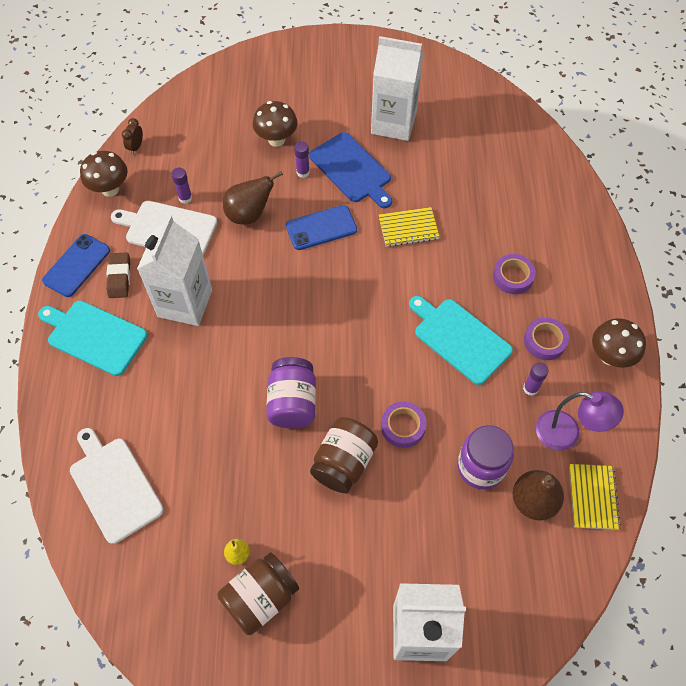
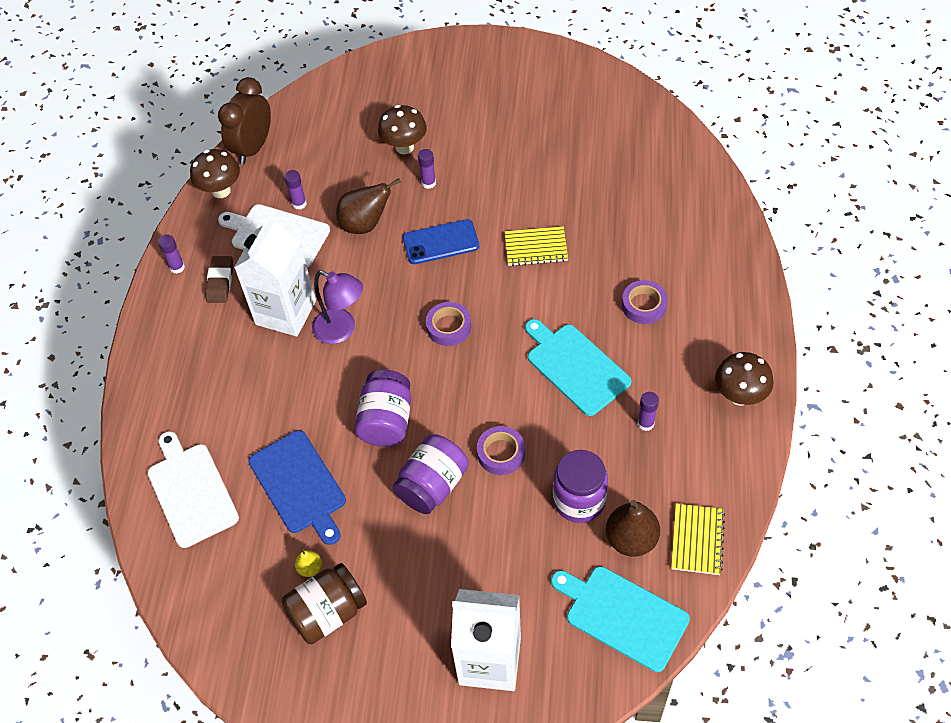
camera: 10 degrees right, 5 degrees down
turquoise cutting board [38,300,148,376] -> turquoise cutting board moved to [551,566,690,672]
blue phone [42,234,110,297] -> purple glue stick [158,234,185,274]
brown clock [122,118,143,155] -> brown clock [218,77,271,164], size x2.21
blue cutting board [309,132,392,208] -> blue cutting board moved to [248,430,346,545]
brown jar [310,417,378,493] -> purple jar [393,434,469,514]
white carton [371,36,423,141] -> none
purple tape [524,317,569,360] -> purple tape moved to [426,302,471,346]
purple lamp [536,391,624,450] -> purple lamp moved to [312,270,363,344]

